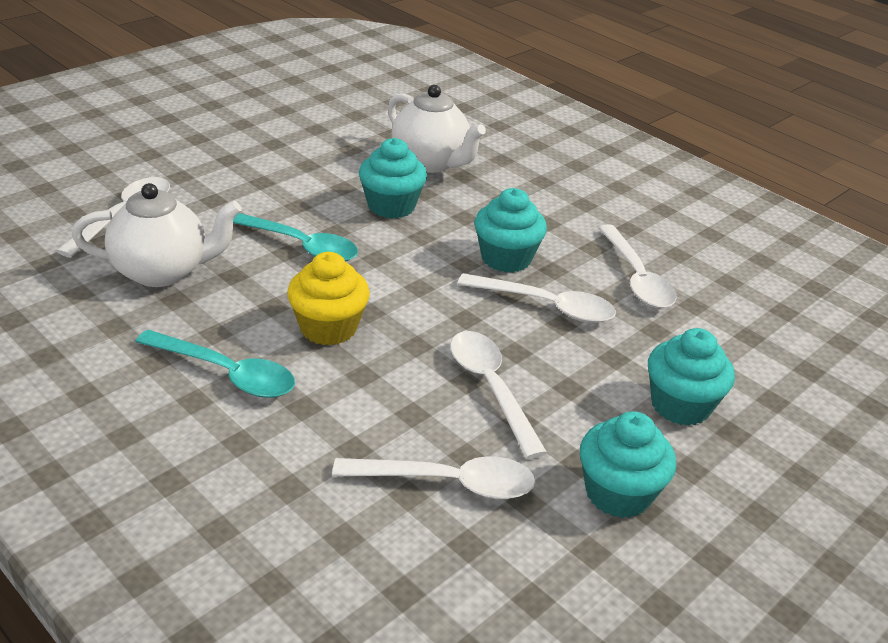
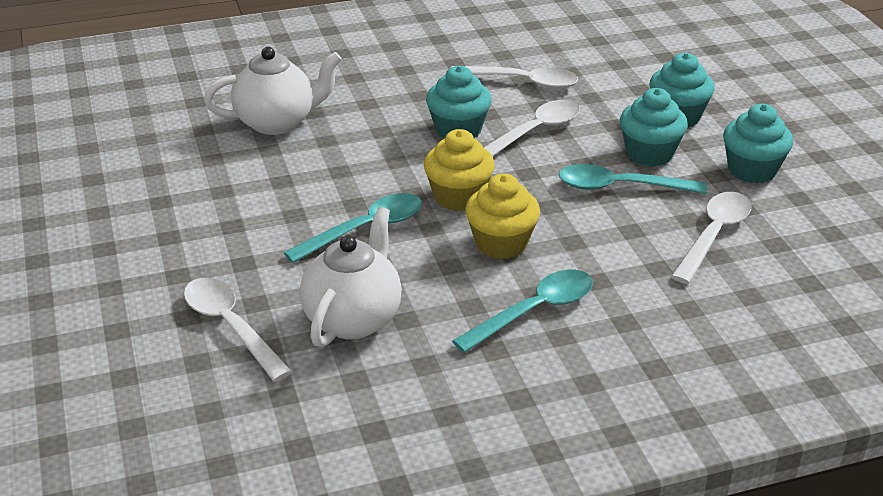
camera: 60 degrees left, 0 degrees up
turquoise cupcake [359,138,427,219] -> turquoise cupcake moved to [620,88,688,167]
white spoon [450,331,547,459] -> turquoise spoon [558,164,707,194]
none -> yellow cupcake [424,129,495,211]

